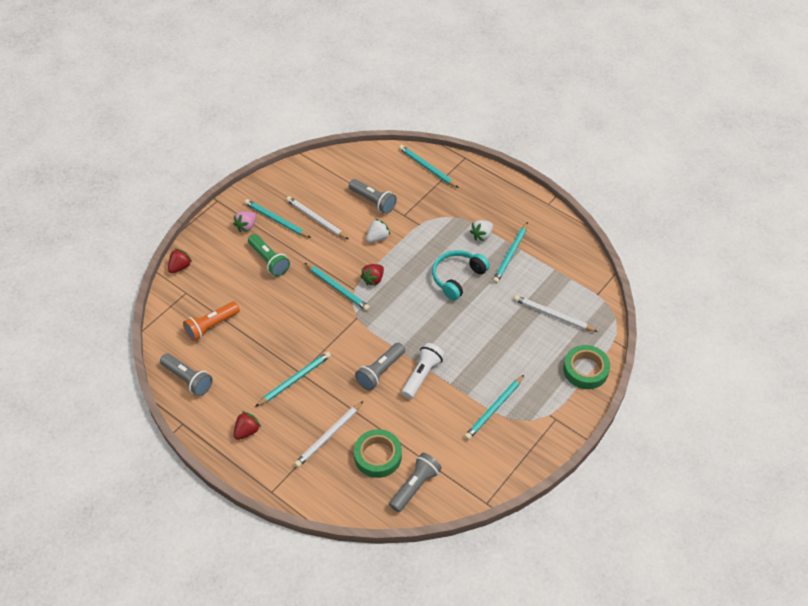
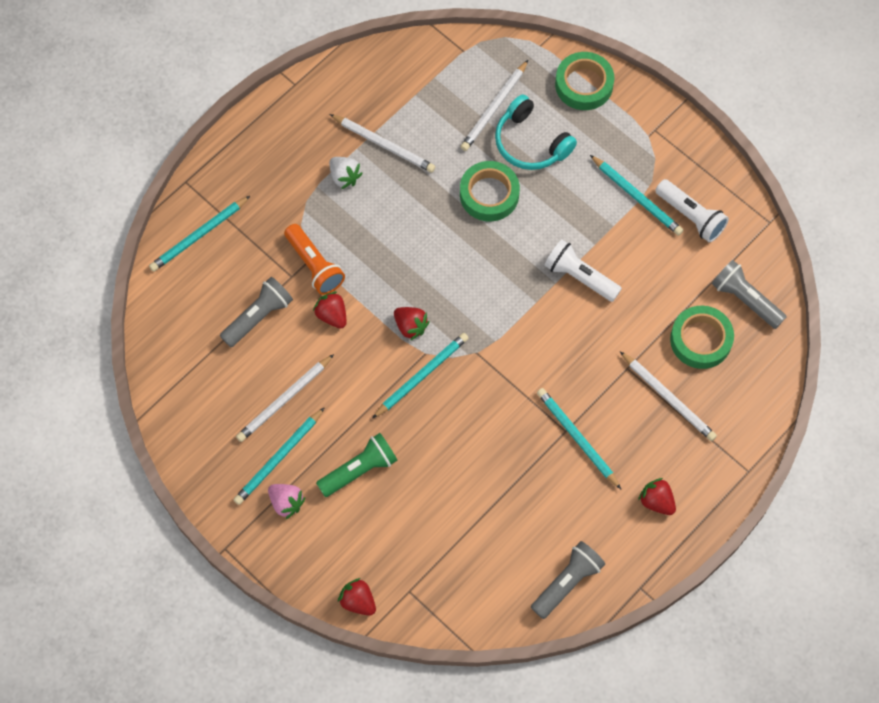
camera: 85 degrees left, 15 degrees up
orange flashlight [183,302,240,342] -> orange flashlight moved to [284,224,345,295]
grey flashlight [355,343,405,390] -> none
white strawberry [366,219,390,243] -> red strawberry [313,292,347,329]
turquoise headphones [432,250,490,300] -> turquoise headphones moved to [495,94,577,170]
turquoise pencil [493,222,528,284] -> white pencil [329,114,435,173]
none -> green tape [460,161,520,221]
none -> white flashlight [655,179,729,243]

